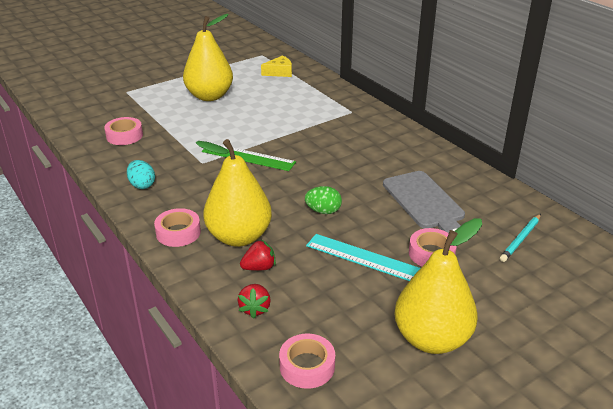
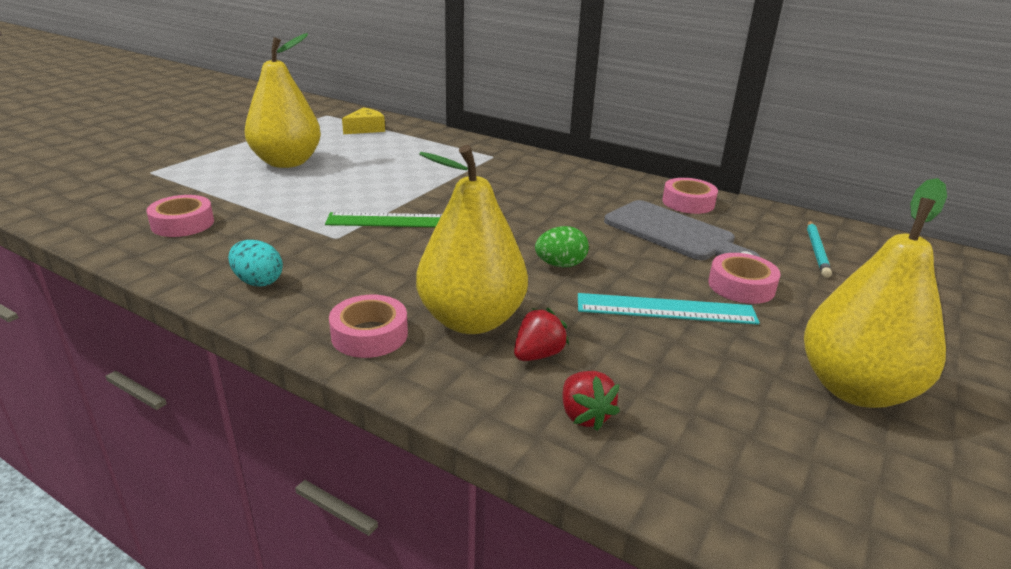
camera: 25 degrees left, 5 degrees down
pink tape [279,333,335,389] -> pink tape moved to [662,178,718,214]

